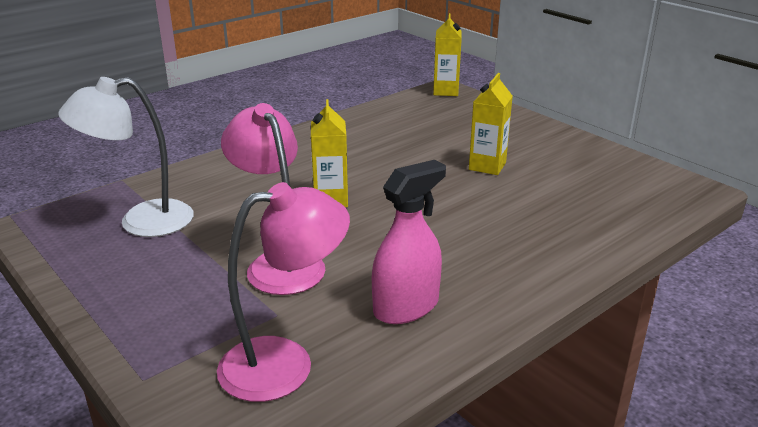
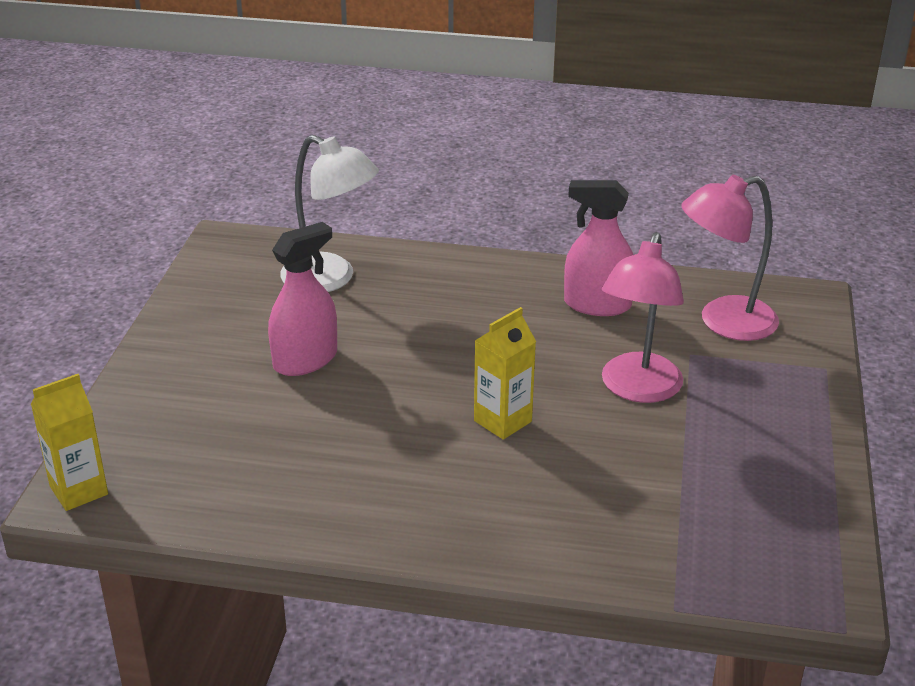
camera: 130 degrees left, 5 degrees up
white lamp [58,77,194,237] -> white lamp moved to [280,135,379,292]
pink lamp [217,182,350,402] -> pink lamp turned 45 degrees counterclockwise [681,175,779,341]
yellow carton [469,73,513,175] -> pink spray bottle [268,222,337,376]

